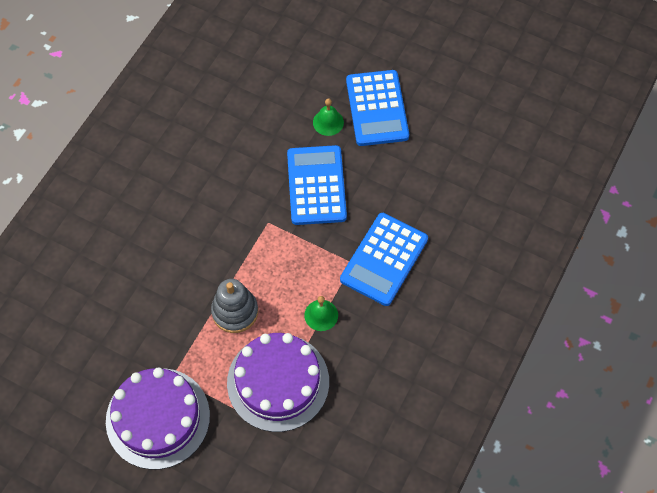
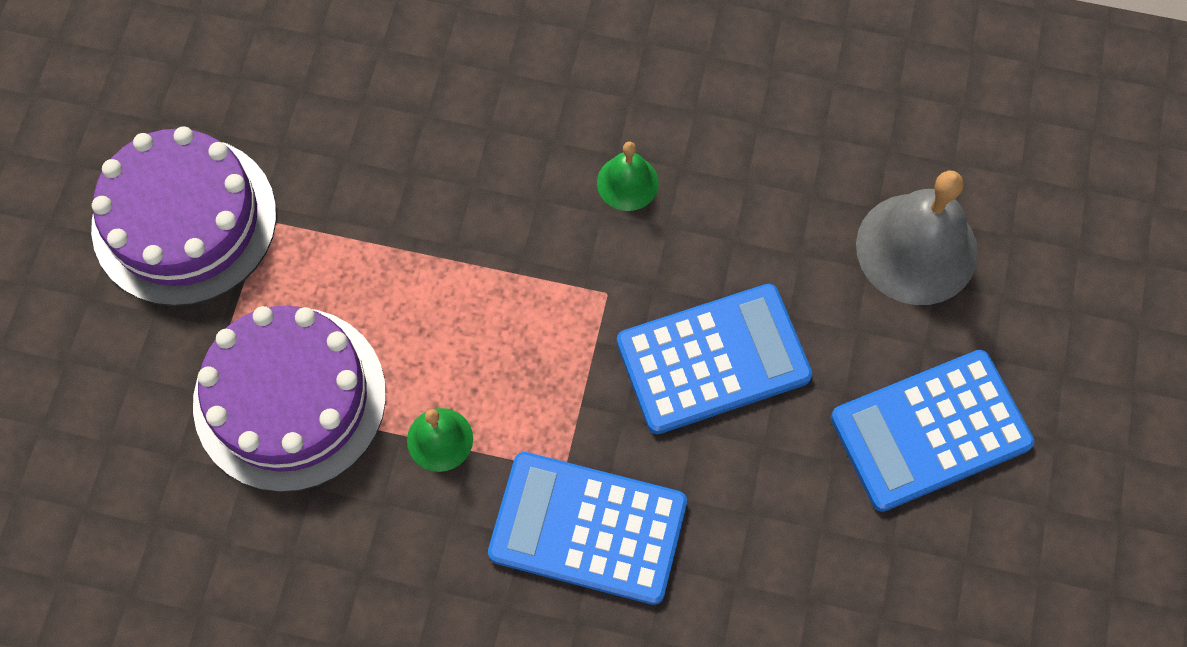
camera: 75 degrees right, 5 degrees up
grey stacking toy [211,279,258,333] -> none
green bell [313,98,344,136] -> green bell moved to [597,142,659,211]
none -> grey bell [856,170,978,305]

